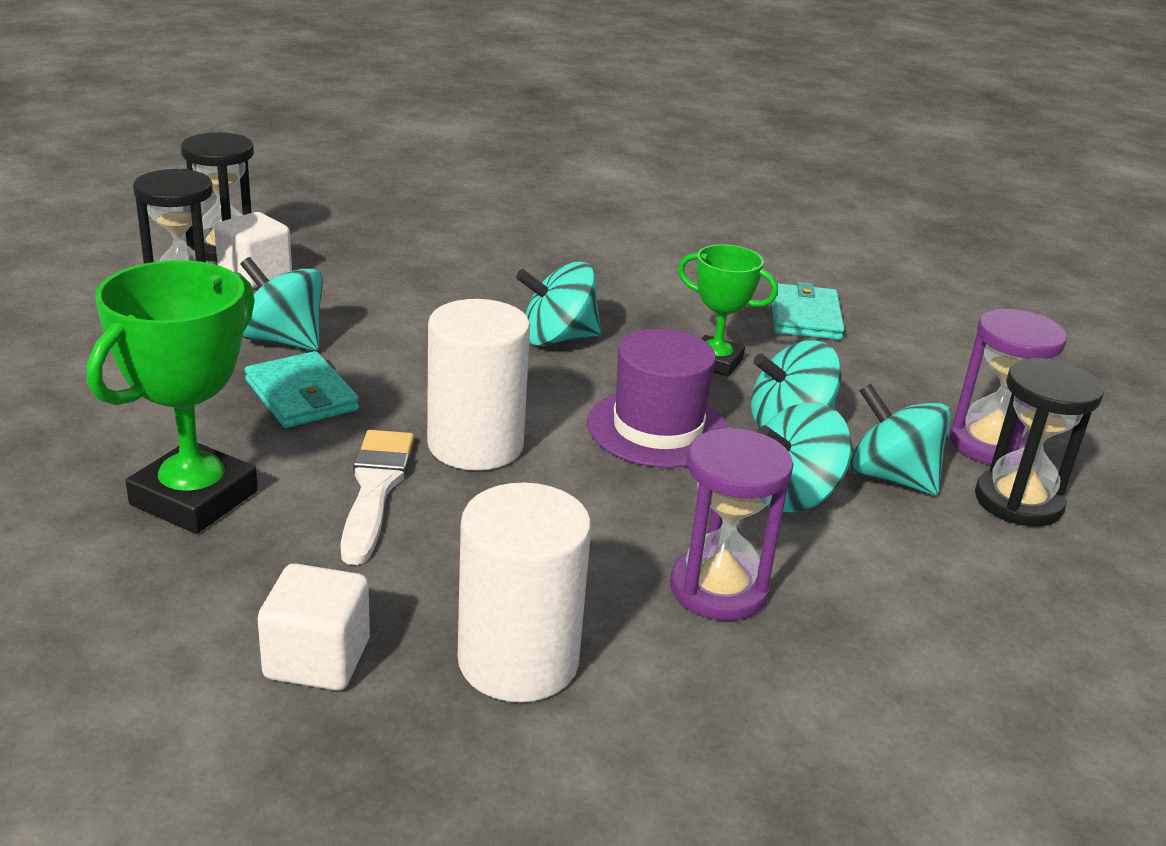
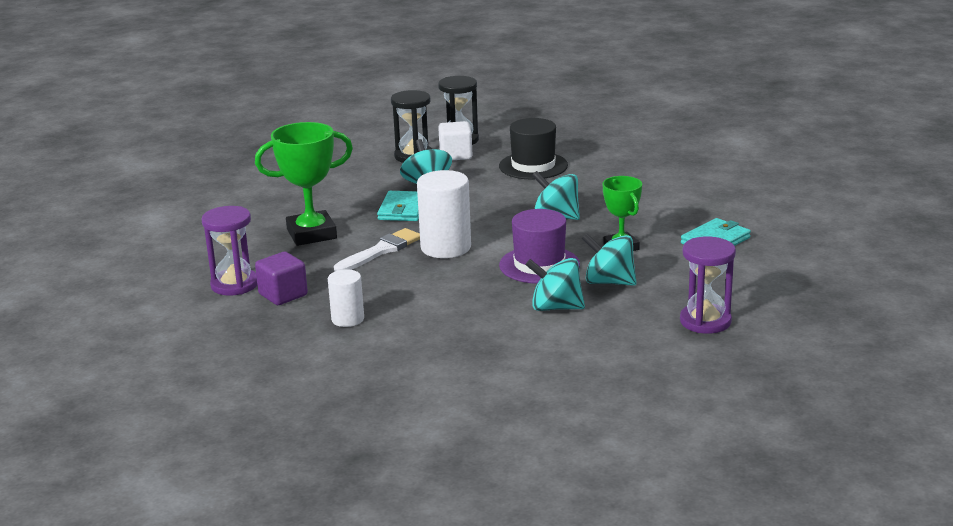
camera: 45 degrees right, 5 degrees down
white cube [258,563,370,691] -> purple cube [255,252,308,305]
white cylinder [458,482,591,702] -> white cylinder [328,269,364,327], size x0.59
purple hourglass [670,427,794,621] -> purple hourglass moved to [201,206,257,296]
turquoise spinning top [850,383,951,495] -> none
black hourglass [975,358,1104,527] -> none
none -> black hat [499,118,568,179]

